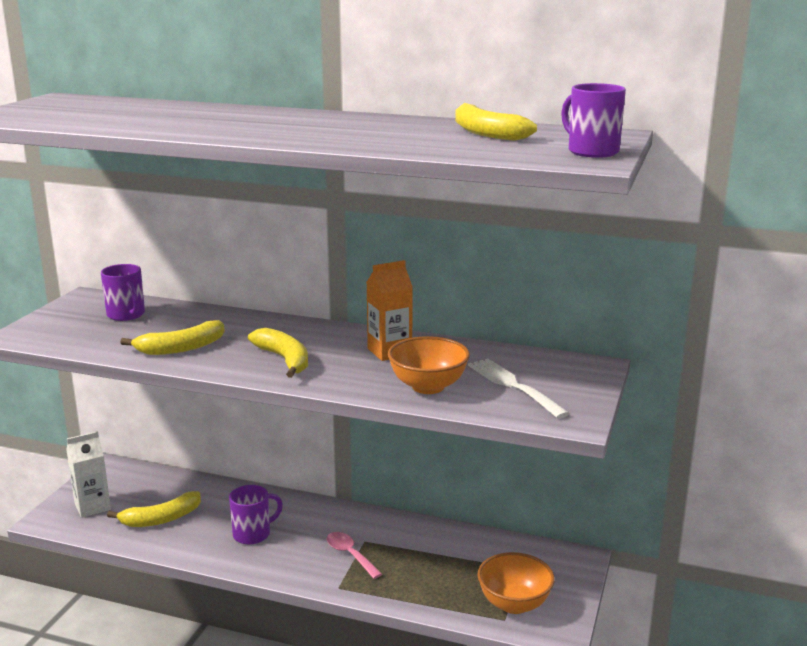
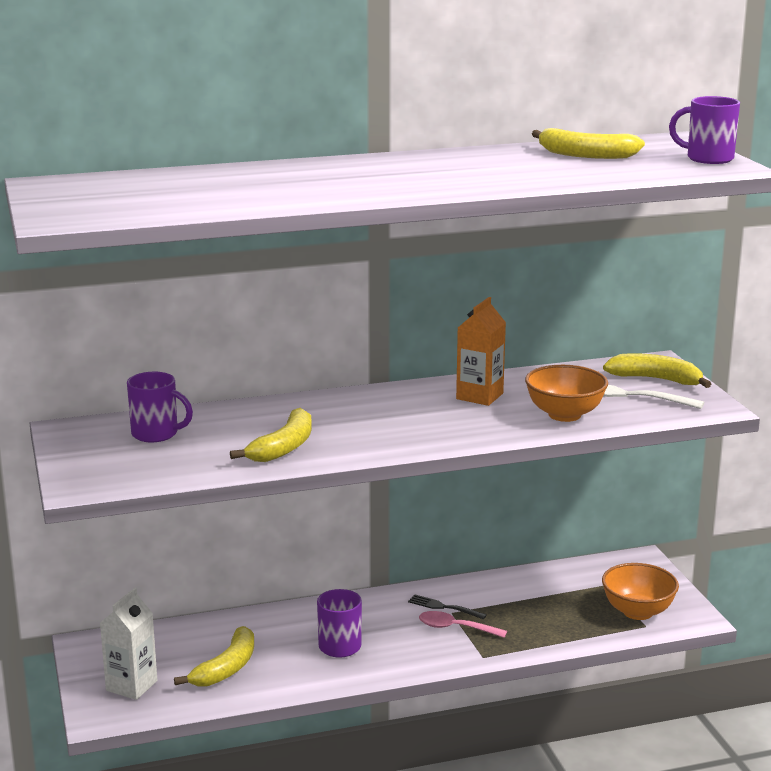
camera: 35 degrees left, 0 degrees up
yellow banana [248,328,308,378] -> yellow banana moved to [603,353,711,388]
none -> black fork [408,594,487,619]

